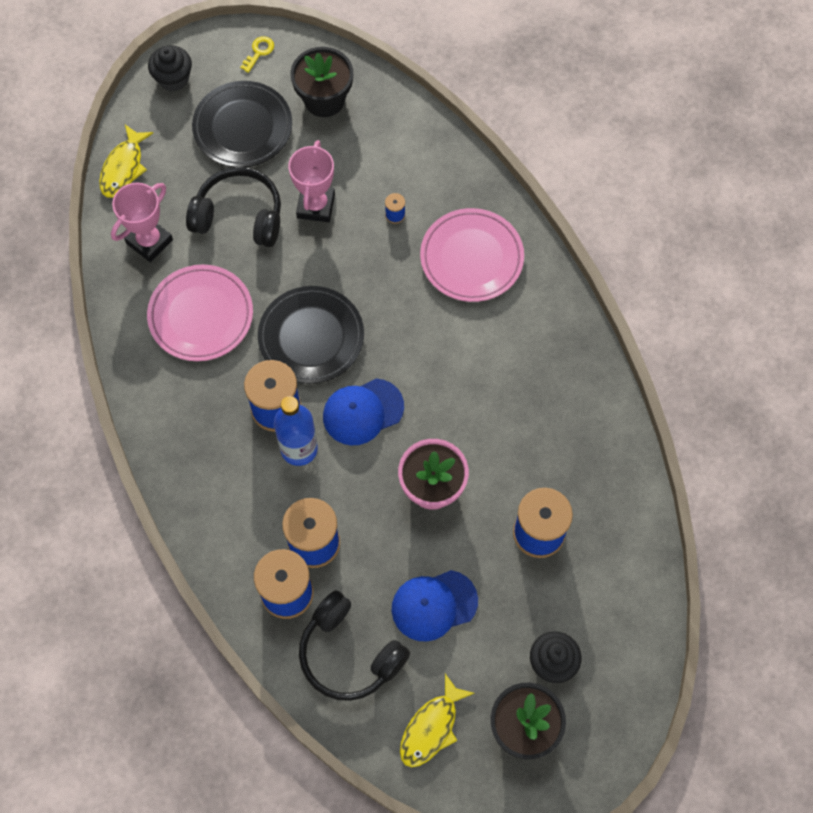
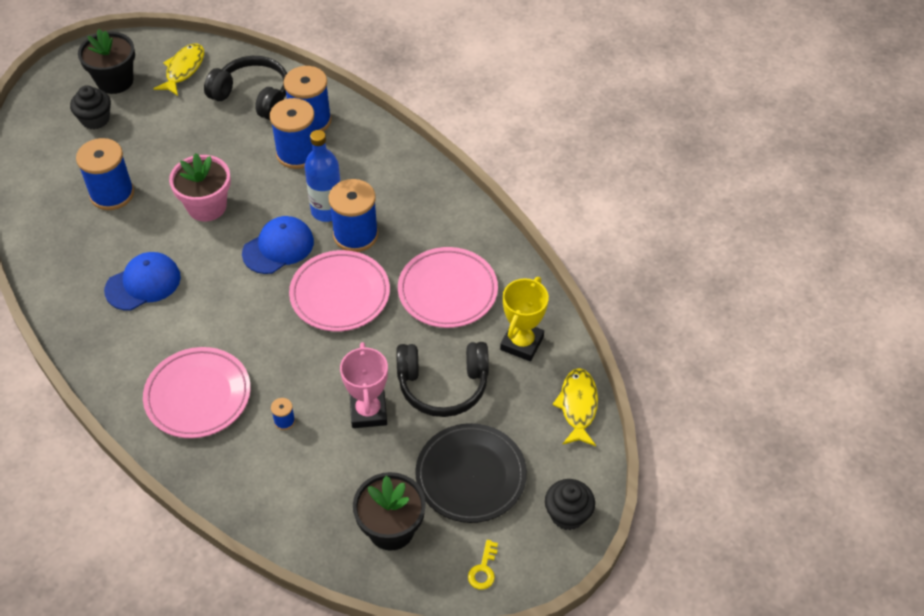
camera: 165 degrees right, 15 degrees down
pink trophy [111,183,173,262] -> yellow trophy [500,277,549,361]
black plate [258,286,364,384] -> pink plate [289,250,390,331]
blue cap [392,570,478,641] -> blue cap moved to [104,252,181,311]

